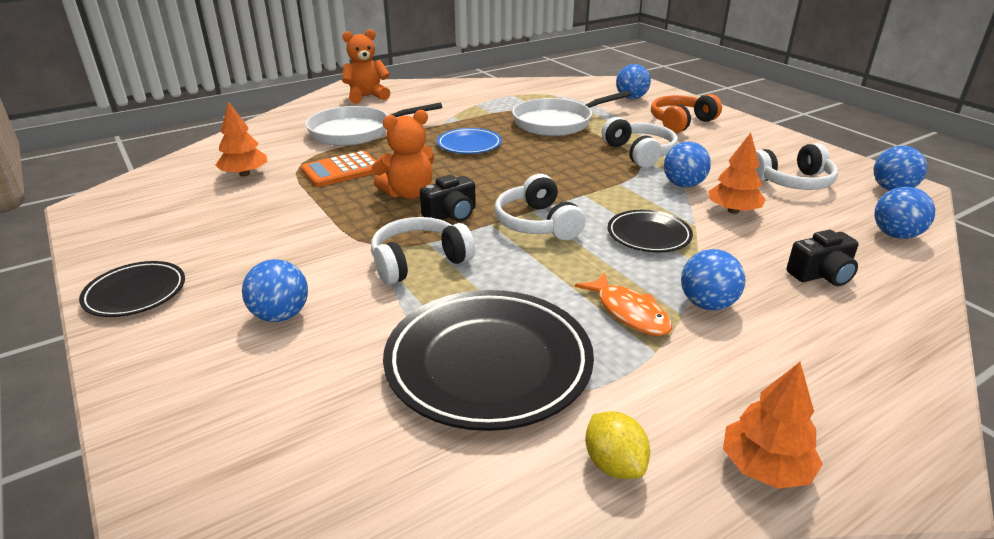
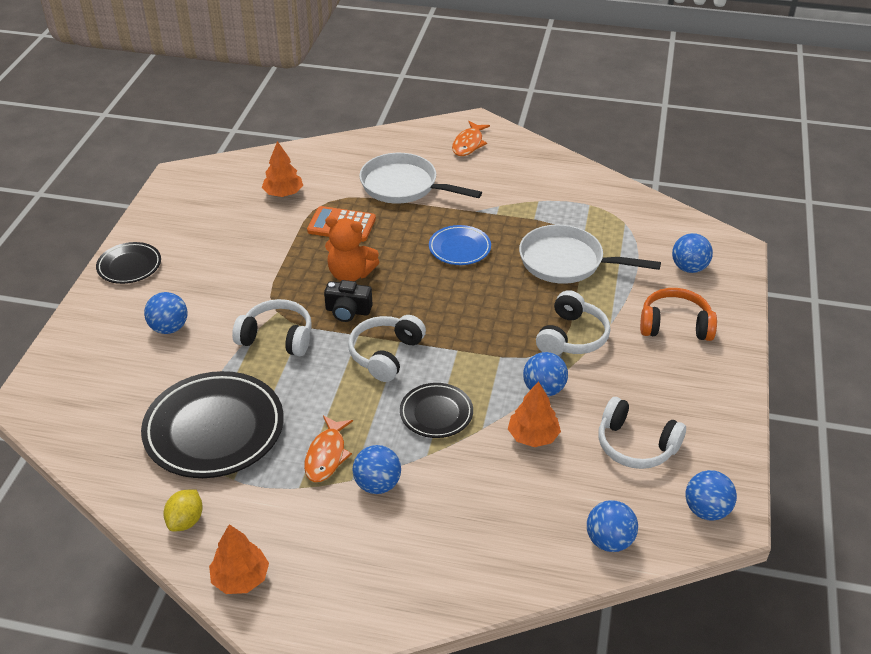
camera: 45 degrees right, 10 degrees up
orange teddy bear [342,29,390,104] -> orange fish [452,121,490,156]
black camera [786,230,859,286] -> none

